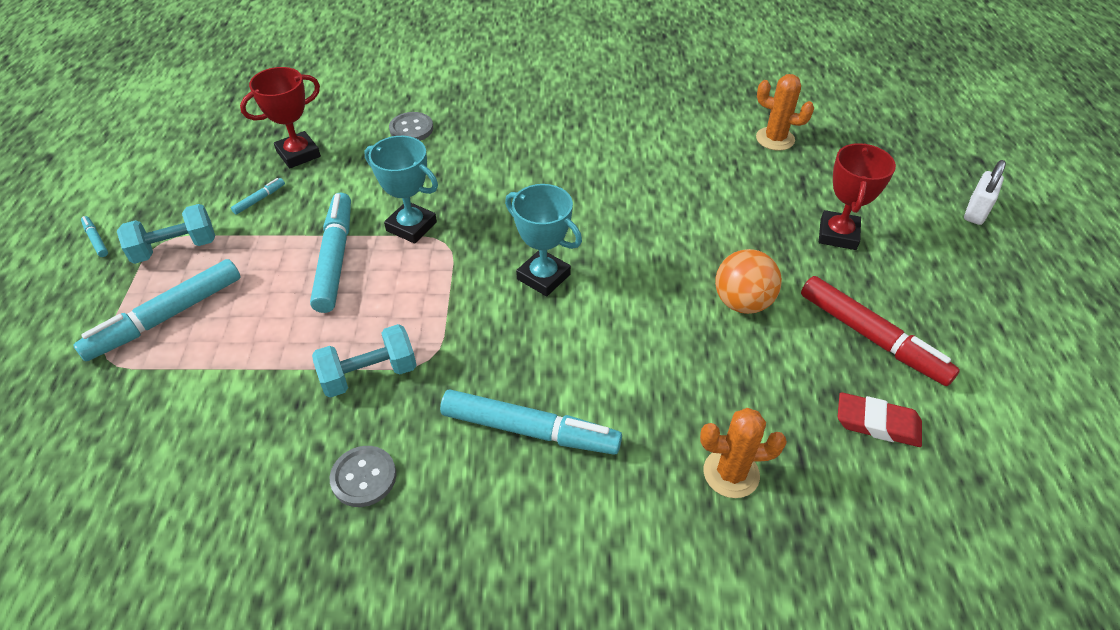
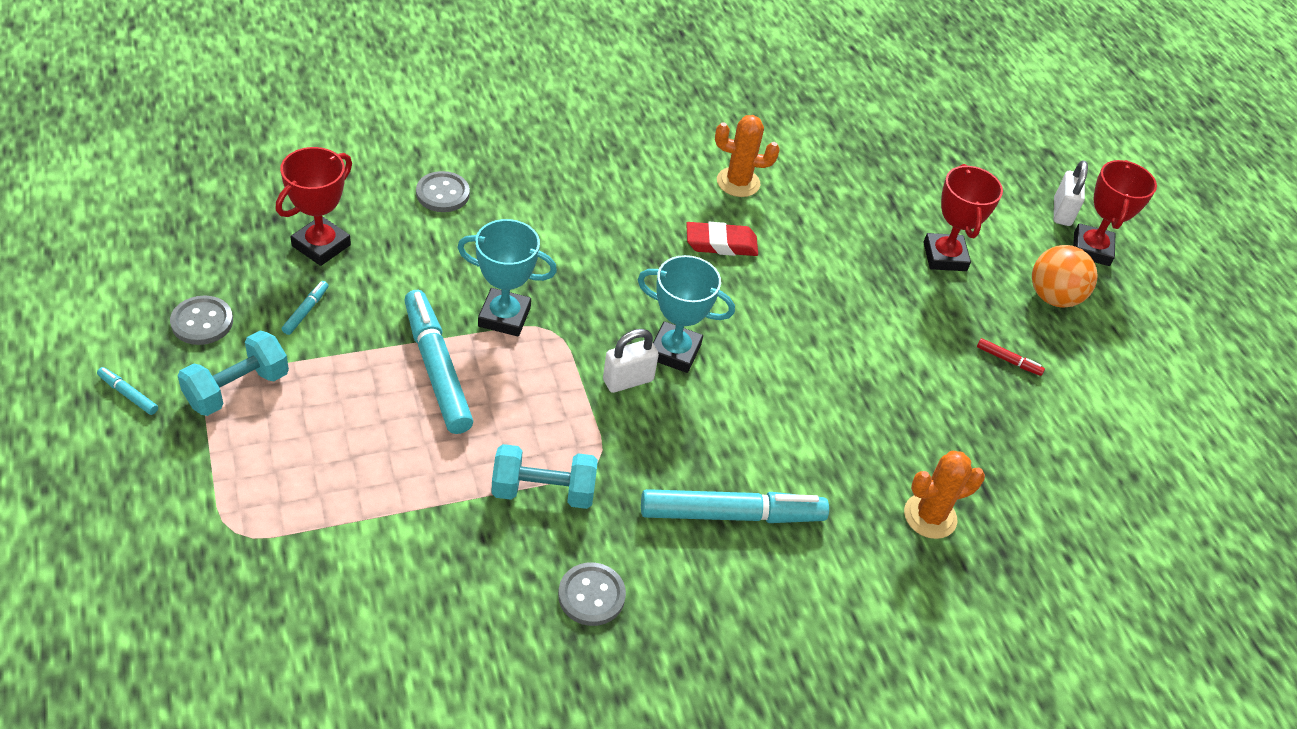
camera: 25 degrees left, 0 degrees up
turquoise marker [73,259,240,361] -> none
turquoise dumbbell [312,324,417,398] -> turquoise dumbbell turned 45 degrees clockwise [491,444,598,509]
orange ball [715,249,782,314] -> orange ball moved to [1032,245,1097,308]
orange cactus [756,74,814,151] -> orange cactus moved to [715,115,780,197]
red marker [801,276,960,386] -> red marker [977,338,1045,376], size x0.42
red eraser [838,392,922,447] -> red eraser moved to [686,222,758,256]
none -> grey button [170,295,233,345]
none -> white padlock [603,329,659,393]
none -> red trophy [1073,160,1157,266]

